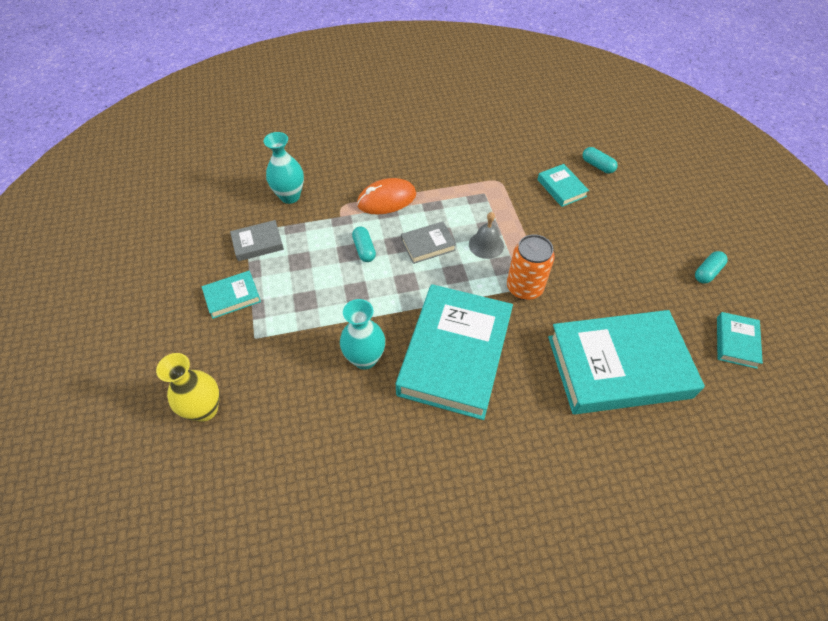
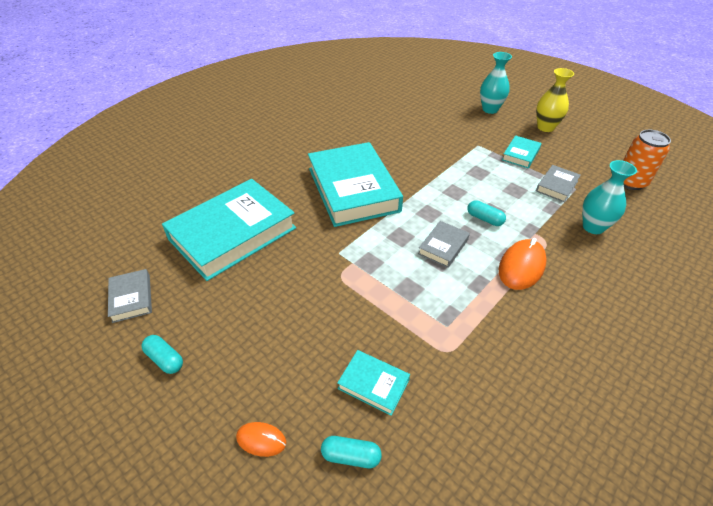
camera: 145 degrees right, 10 degrees down
yellow vase [156,353,220,422] -> yellow vase moved to [536,68,574,132]
turquoise vase [340,299,385,370] -> turquoise vase moved to [480,52,512,114]
grey bell [469,212,504,259] -> none
orange can [507,234,555,300] -> orange can moved to [623,130,671,190]
turquoise capsule [695,251,727,284] -> turquoise capsule turned 60 degrees counterclockwise [141,335,183,374]
turquoise book [717,312,763,369] -> grey book [108,269,152,323]
none -> orange mouse [236,422,286,457]

